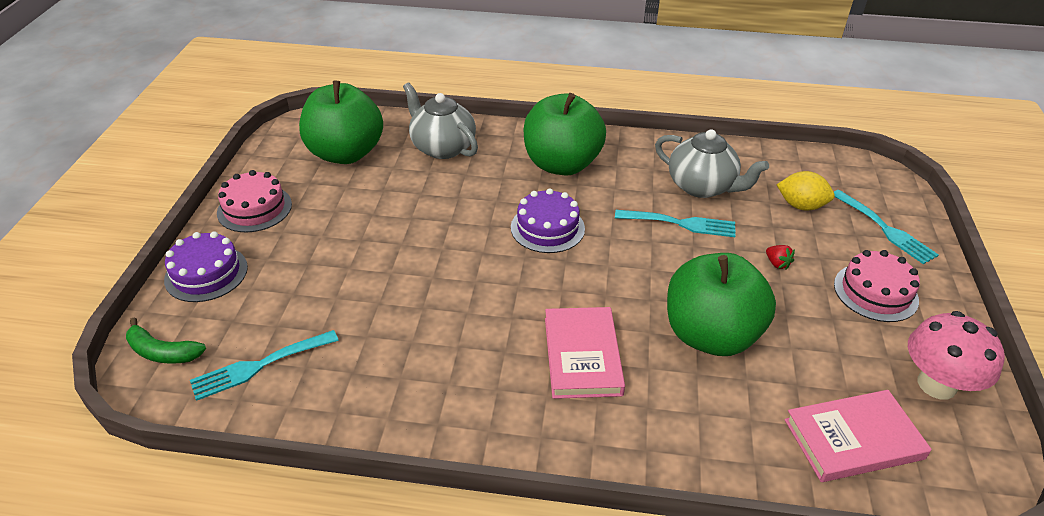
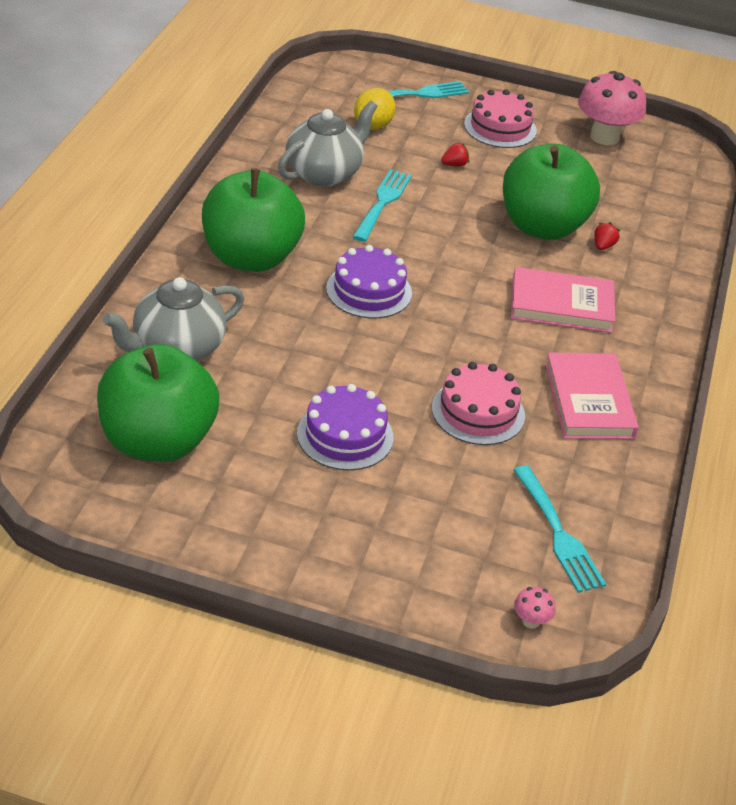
camera: 85 degrees left, 0 degrees up
green banana [126,318,206,364] -> pink mushroom [514,587,556,629]
purple cake [164,231,248,302] -> purple cake moved to [297,384,393,471]
pink cake [217,170,292,232] -> pink cake moved to [432,362,525,445]
pink book [784,390,932,482] -> pink book moved to [545,353,639,439]
none -> red strawberry [594,222,621,250]

